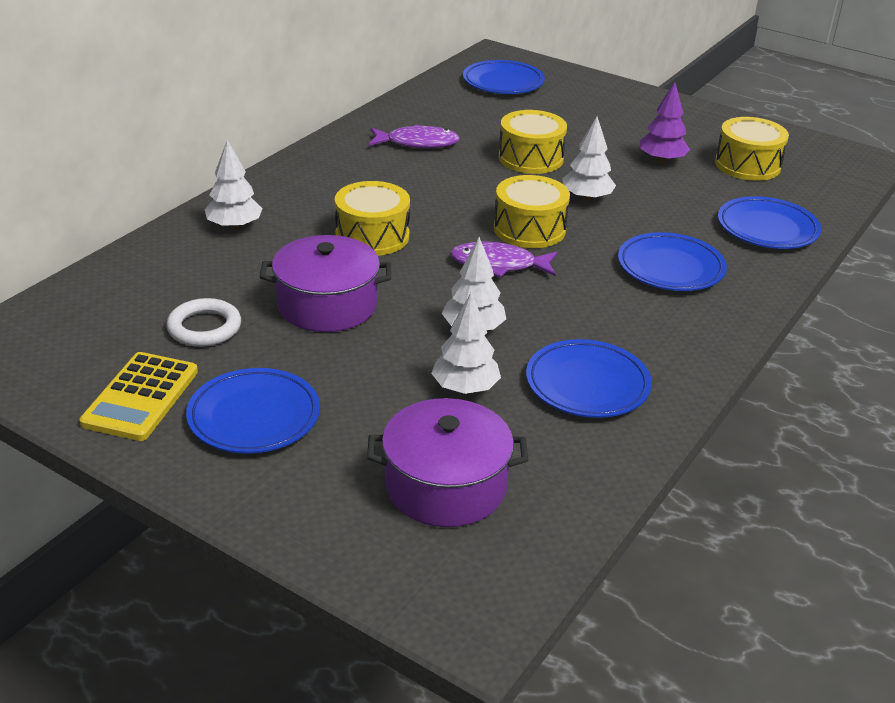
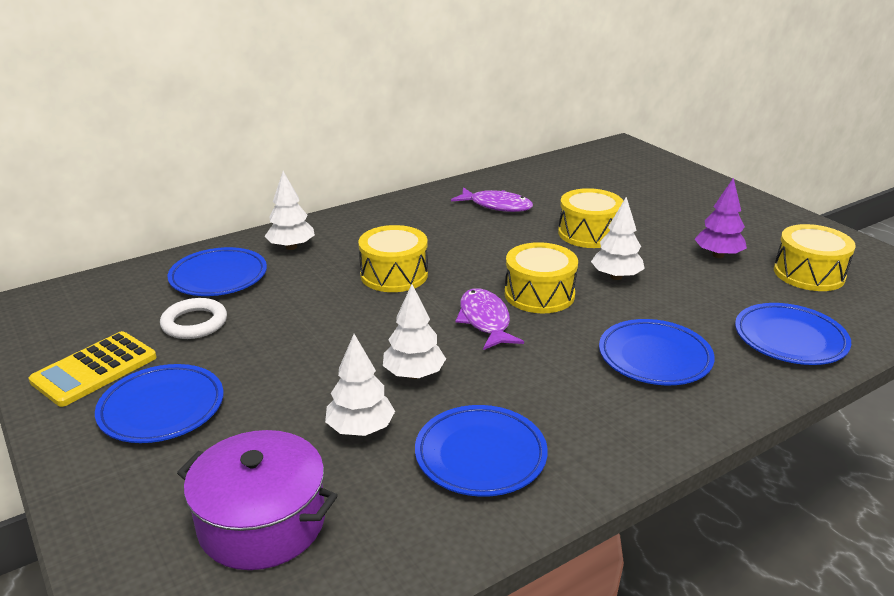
camera: 25 degrees right, 5 degrees down
purple pot [260,235,391,332] -> none
purple fish [450,241,557,278] -> purple fish turned 45 degrees clockwise [455,288,524,350]
blue plate [463,60,545,94] -> blue plate moved to [168,247,267,296]

